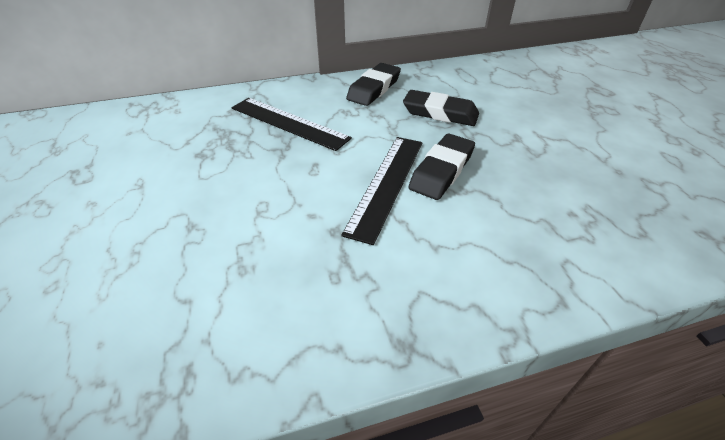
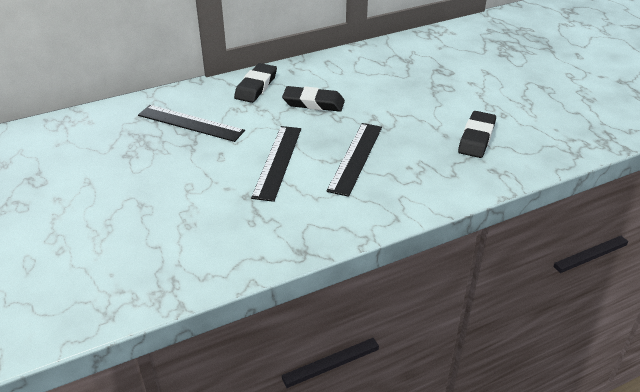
camera: 10 degrees left, 5 degrees down
black eraser [408,134,475,200] -> black eraser moved to [458,111,496,158]
none -> black ruler [326,123,382,197]

